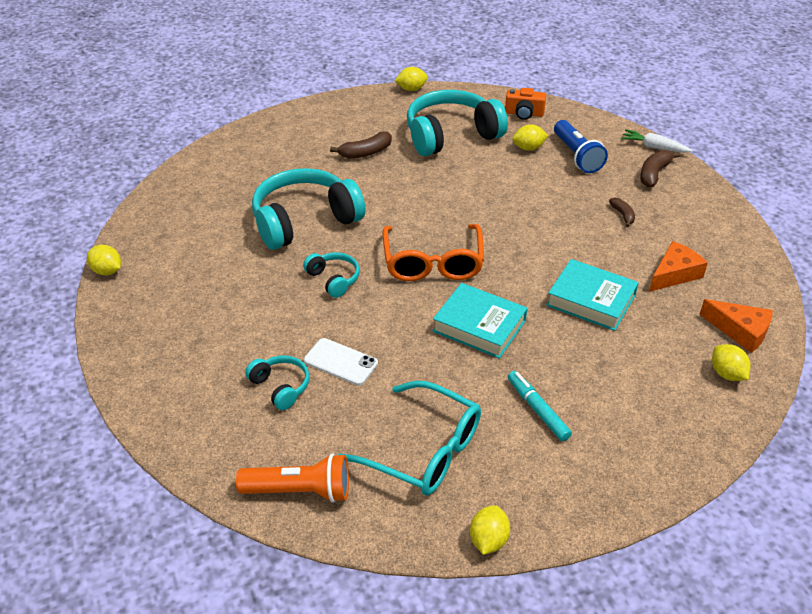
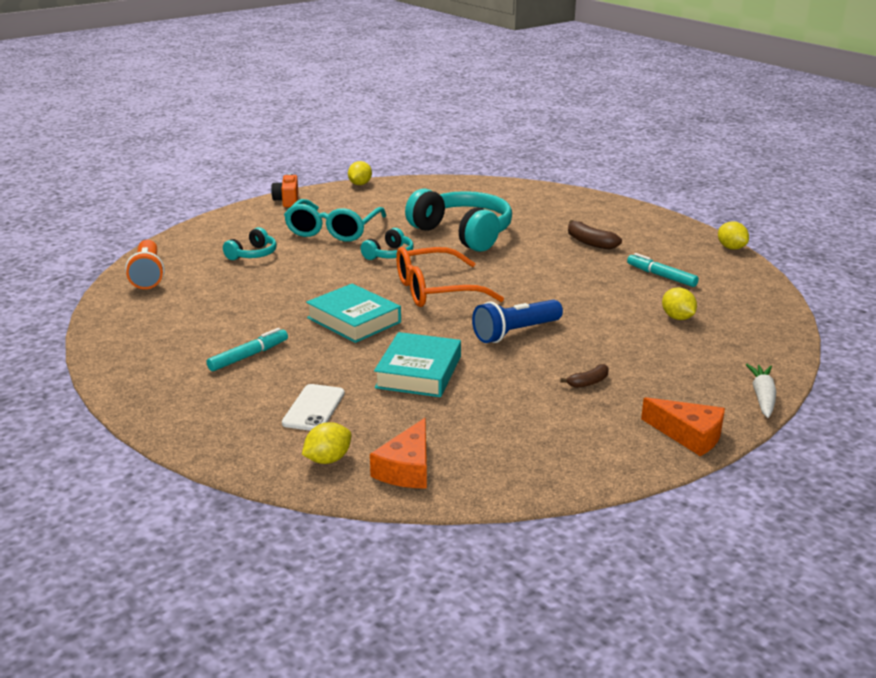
camera: 75 degrees right, 15 degrees down
white phone [304,338,378,386] -> white phone moved to [282,384,345,431]
turquoise glasses [339,381,481,496] -> turquoise glasses moved to [284,199,387,242]
turquoise headphones [407,90,508,156] -> turquoise marker [627,253,699,287]
turquoise book [433,283,527,359] -> turquoise book turned 60 degrees counterclockwise [306,284,401,343]
yellow lemon [470,505,510,555] -> none
orange camera [505,88,546,120] -> orange camera moved to [271,173,298,207]
blue flashlight [554,120,608,173] -> blue flashlight moved to [472,300,563,343]
brown banana [640,150,681,188] -> none
orange cheese [649,241,708,292] -> orange cheese moved to [641,397,725,456]

